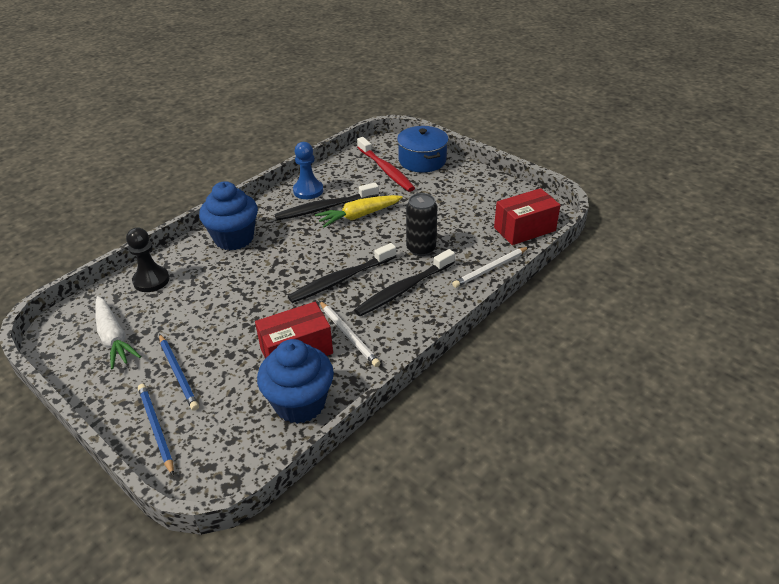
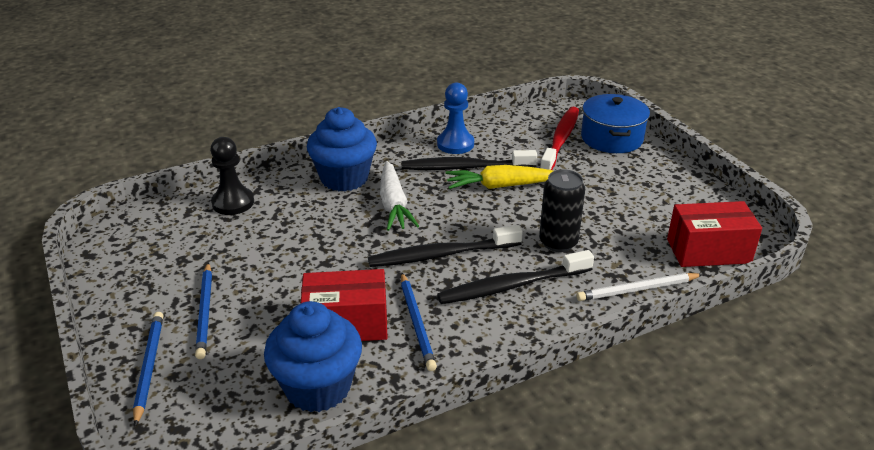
camera: 20 degrees right, 5 degrees down
white carrot [95,296,141,369] -> white carrot moved to [380,161,419,231]
white pencil [319,301,380,367] -> blue pencil [401,273,437,371]
red toothbrush [357,137,415,192] -> red toothbrush turned 150 degrees counterclockwise [540,107,579,170]

